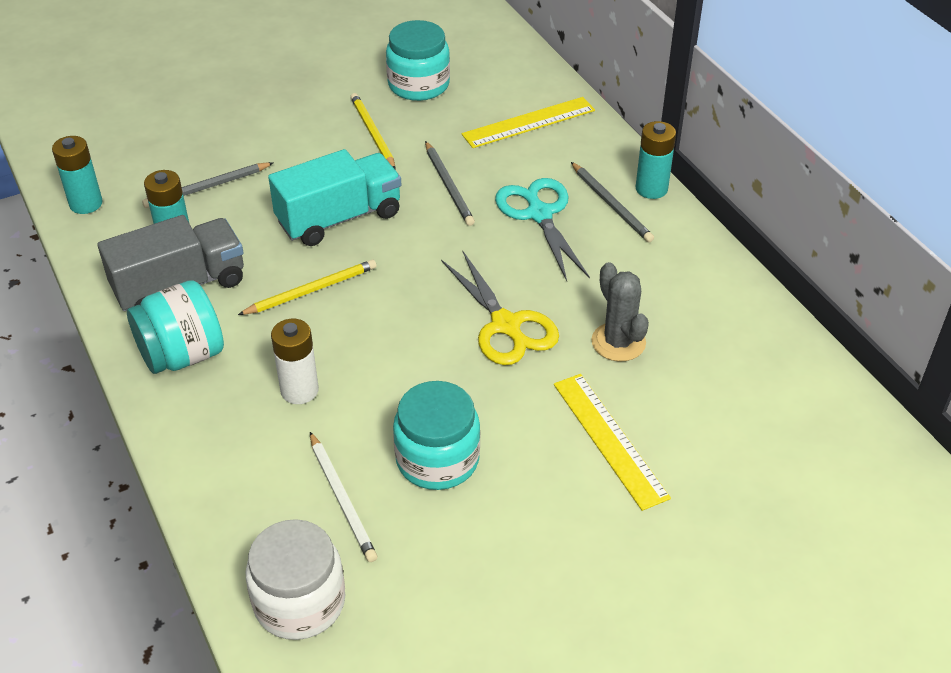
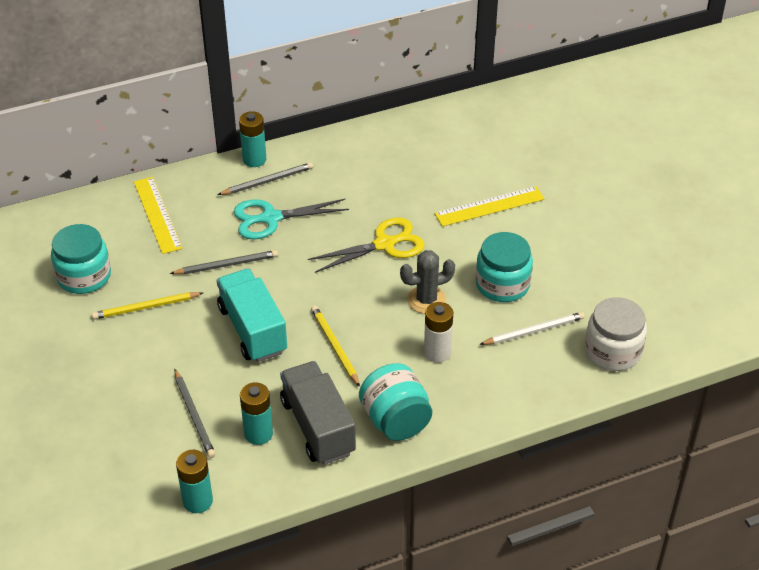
camera: 85 degrees left, 0 degrees up
grey cactus [592,262,649,362] -> grey cactus moved to [400,250,455,314]

